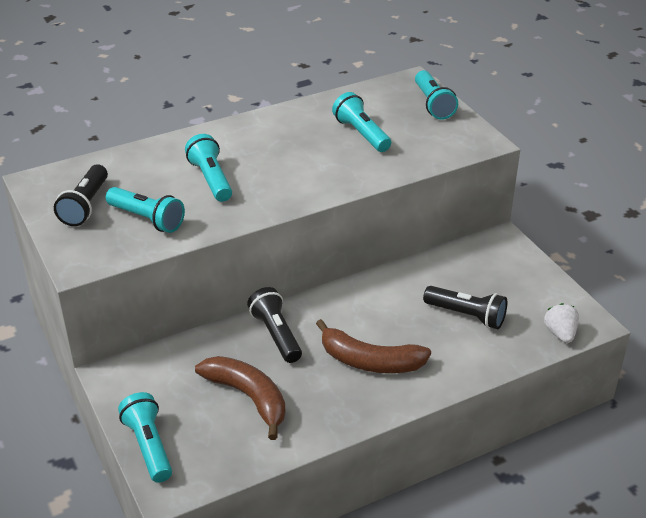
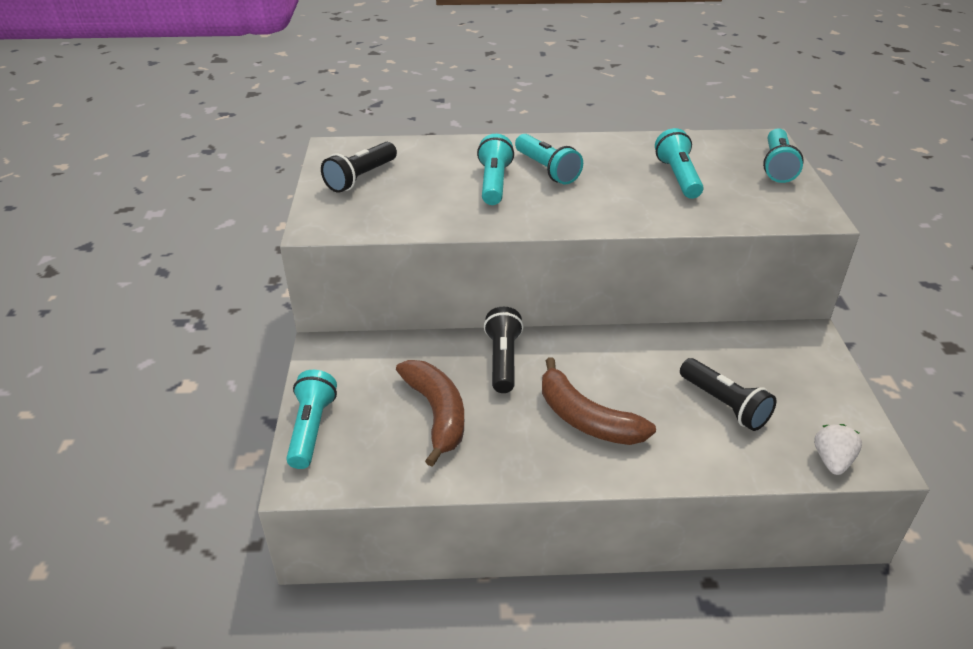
camera: 25 degrees right, 0 degrees up
turquoise flashlight [106,187,185,233] -> turquoise flashlight moved to [515,134,583,185]

